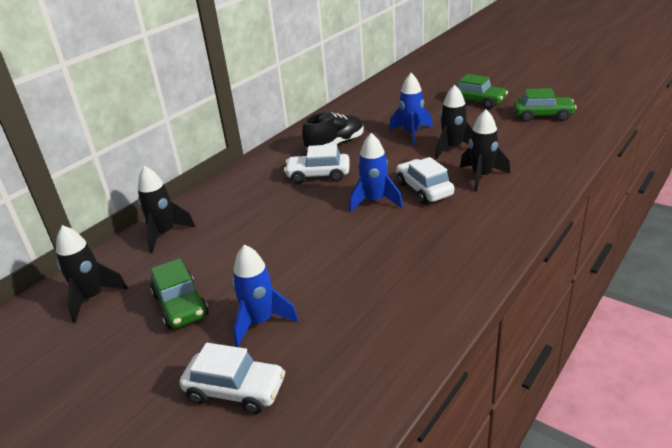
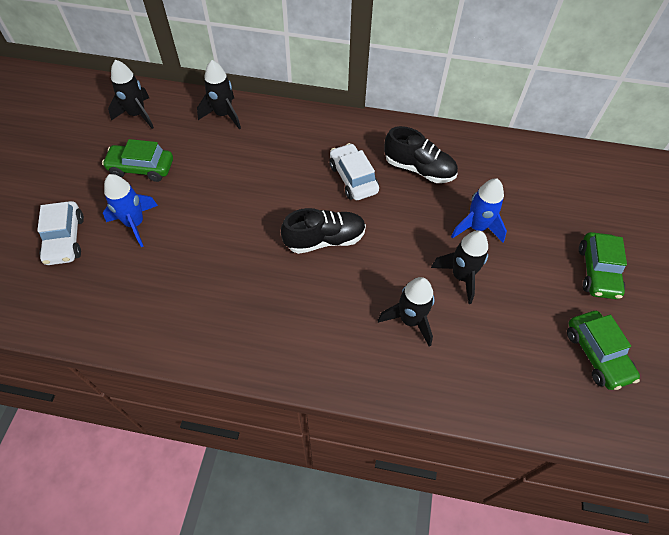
camera: 60 degrees right, 25 degrees up
green car [150,258,208,329] -> green car turned 60 degrees clockwise [102,139,173,182]
blue rocket [349,133,403,212] -> black shoe [281,208,366,254]
white car [396,157,454,204] -> none

